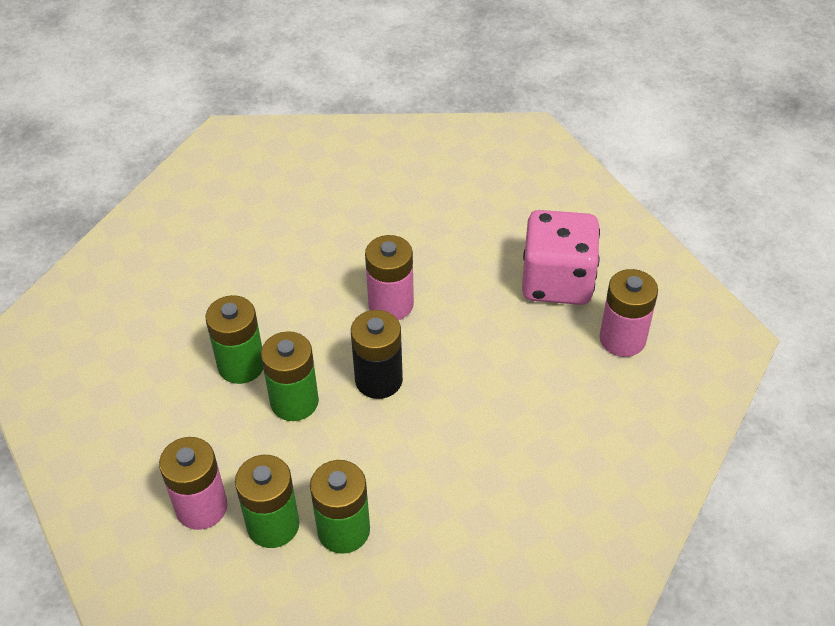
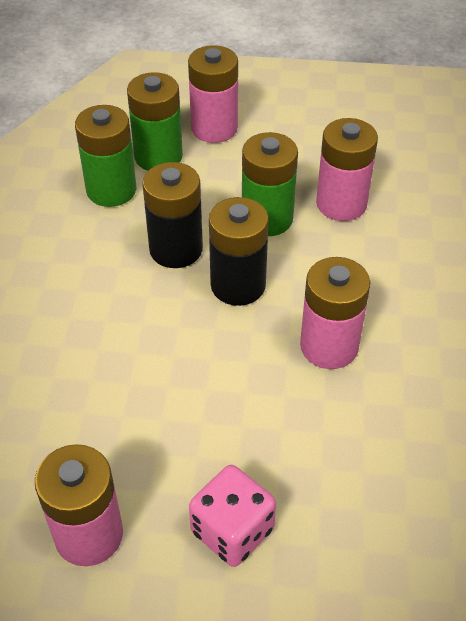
camera: 125 degrees right, 0 degrees up
green battery [205,295,263,384] -> pink battery [316,118,378,221]
pink dice [522,210,600,305] -> pink dice [189,465,276,567], size x0.61
none -> black battery [142,162,203,268]

